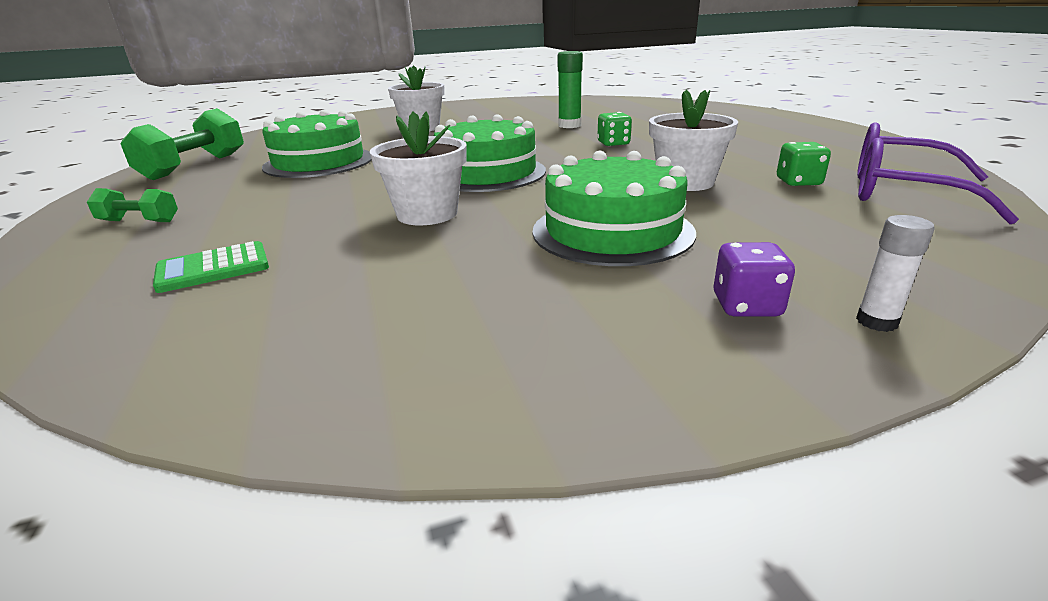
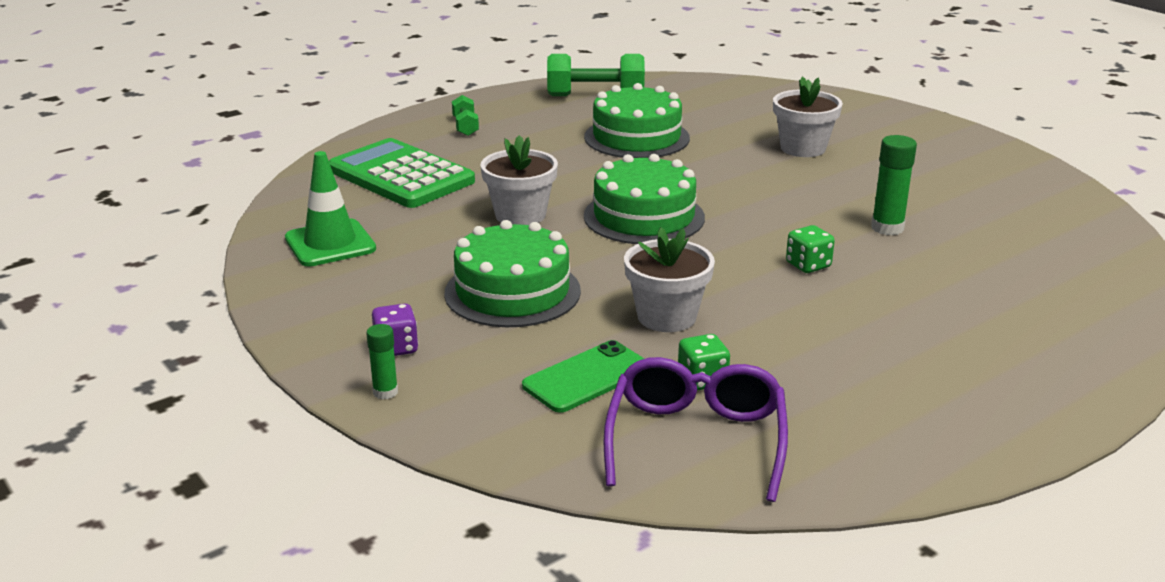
camera: 70 degrees right, 0 degrees up
green calculator [153,241,269,293] -> green calculator [329,138,475,208], size x2.09
white glue stick [856,215,935,332] -> green glue stick [366,324,398,399]
none -> green traffic cone [285,151,376,266]
none -> green phone [522,340,645,413]

